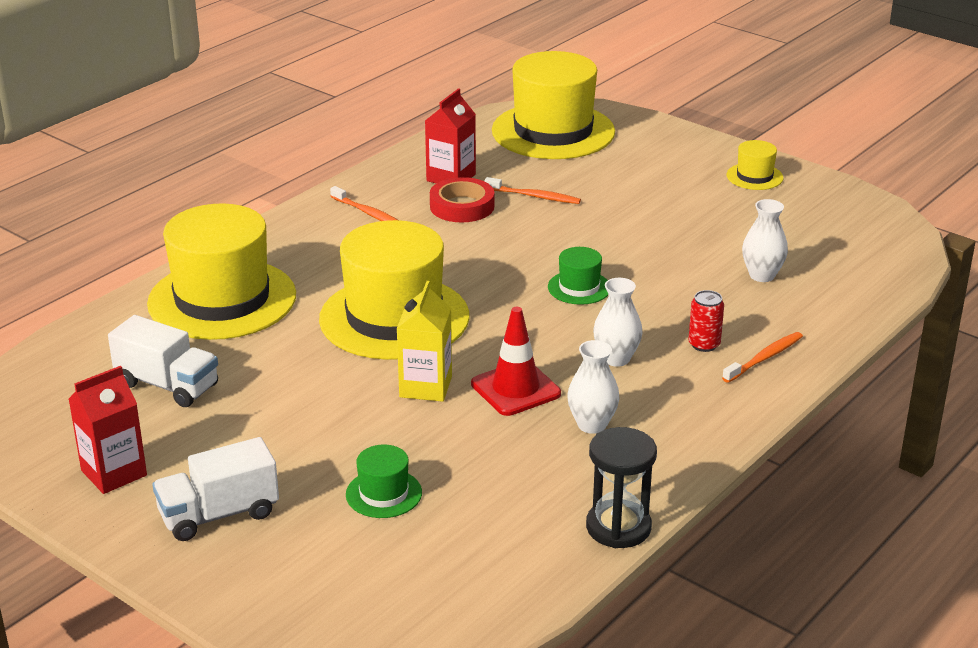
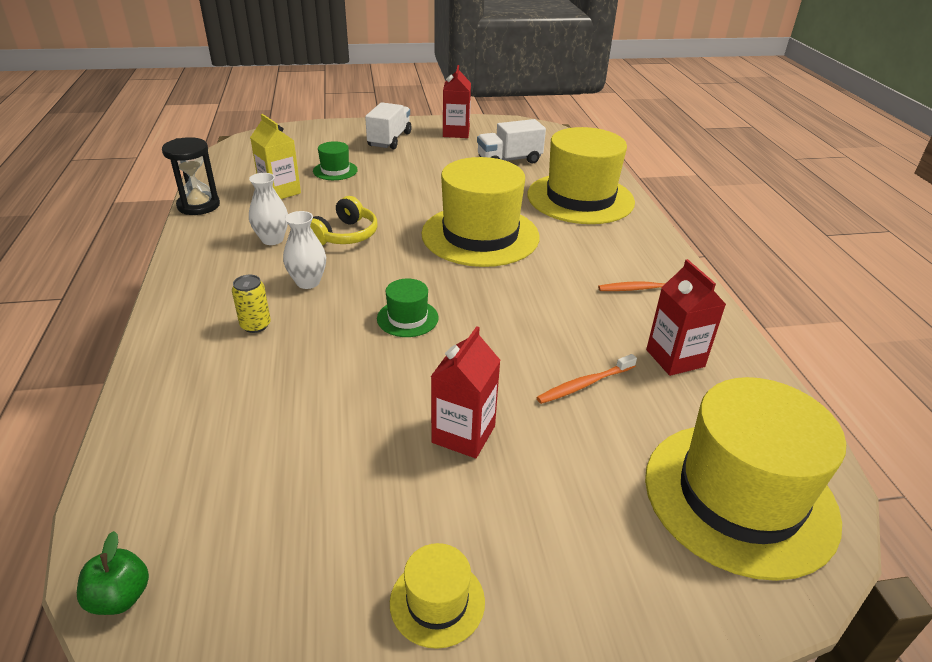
camera: 130 degrees right, 5 degrees up
yellow carton [397,281,452,402] -> yellow carton moved to [250,114,301,199]
red tape [430,177,494,222] -> none
red traffic cone [471,307,561,416] -> yellow headphones [310,196,378,246]
red can [688,290,724,352] -> yellow can [232,275,271,333]
orange toothbrush [722,332,803,383] -> none
white vase [742,199,788,282] -> none
none -> green apple [77,531,149,615]
none -> red carton [431,326,501,458]

